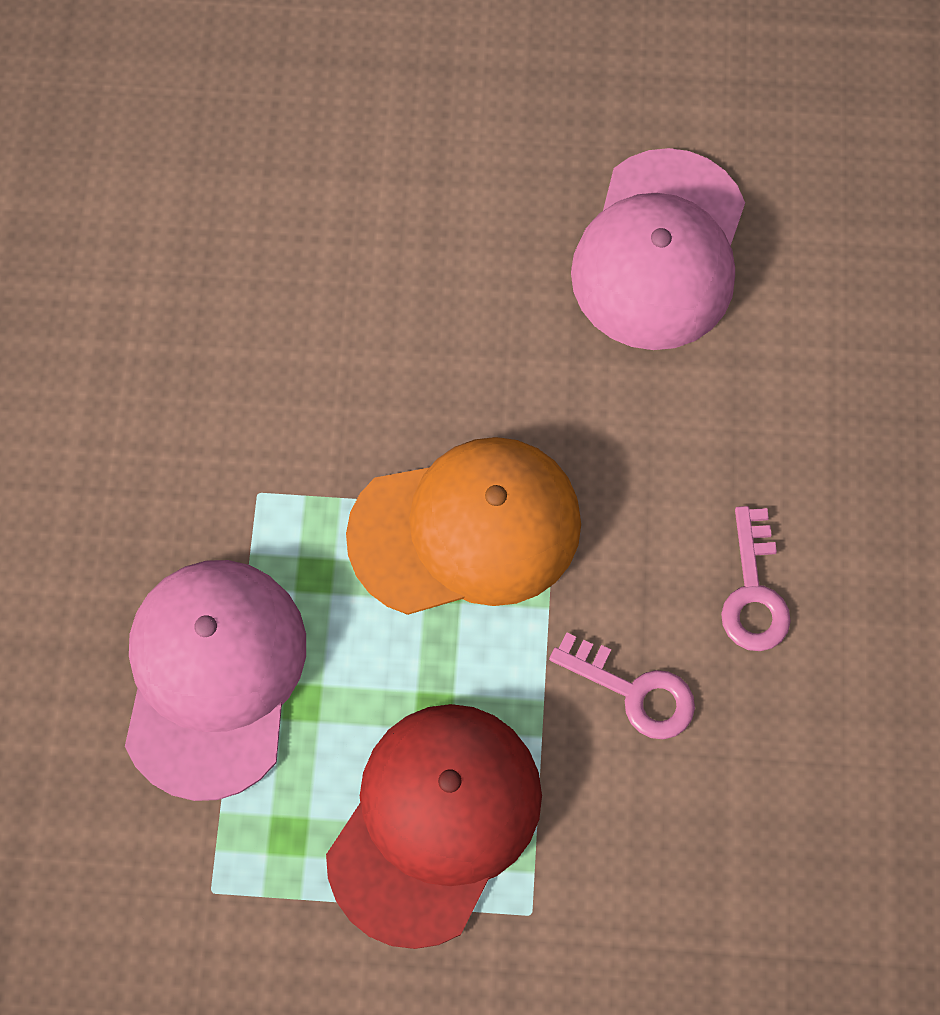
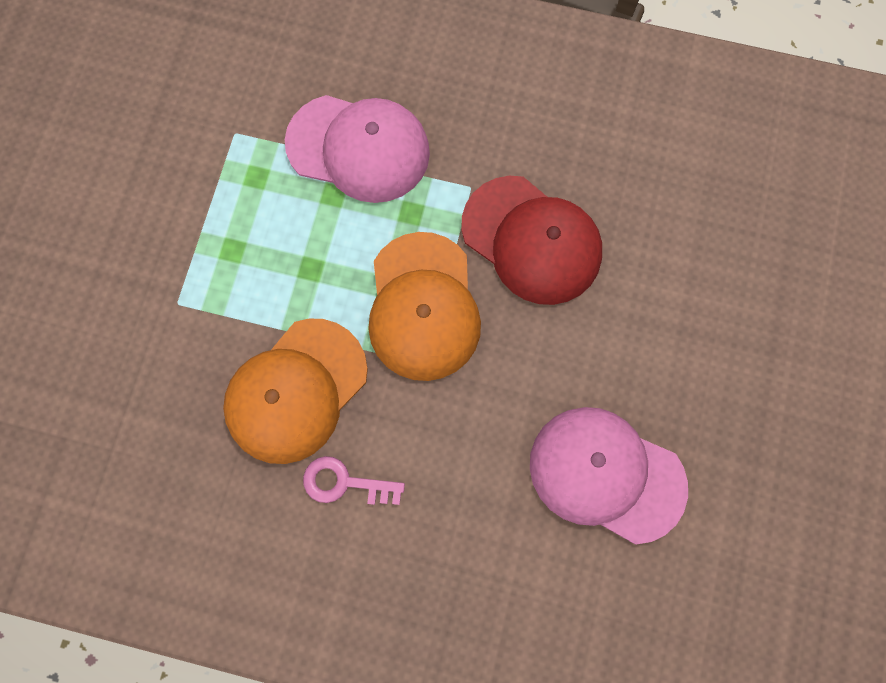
camera: 100 degrees right, 5 degrees up
red cap [326,704,542,949] -> red cap moved to [462,176,602,305]
pink key [549,632,695,739] -> orange cap [223,319,368,464]

